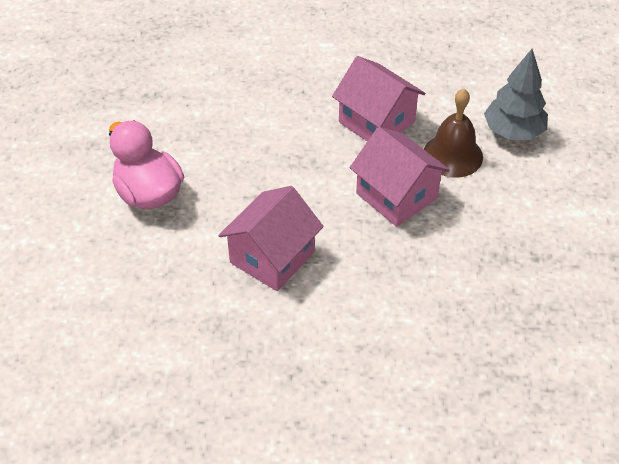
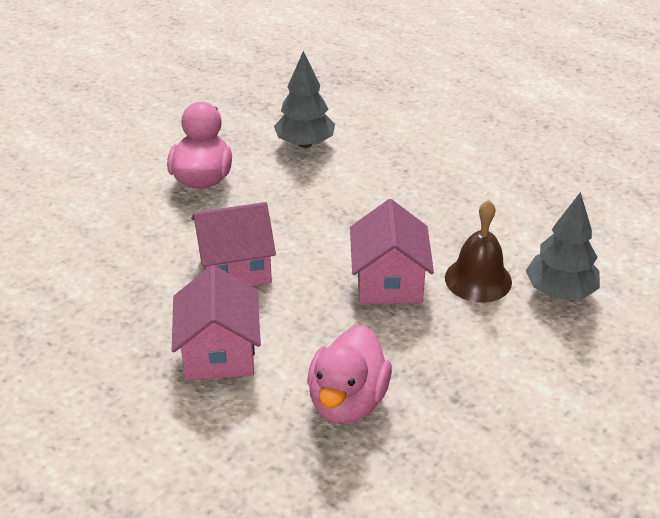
camera: 40 degrees right, 10 degrees down
pink house [332,56,425,141] -> pink house moved to [172,265,261,380]
none -> grey tree [274,51,335,148]
none -> pink duck [307,325,392,424]

